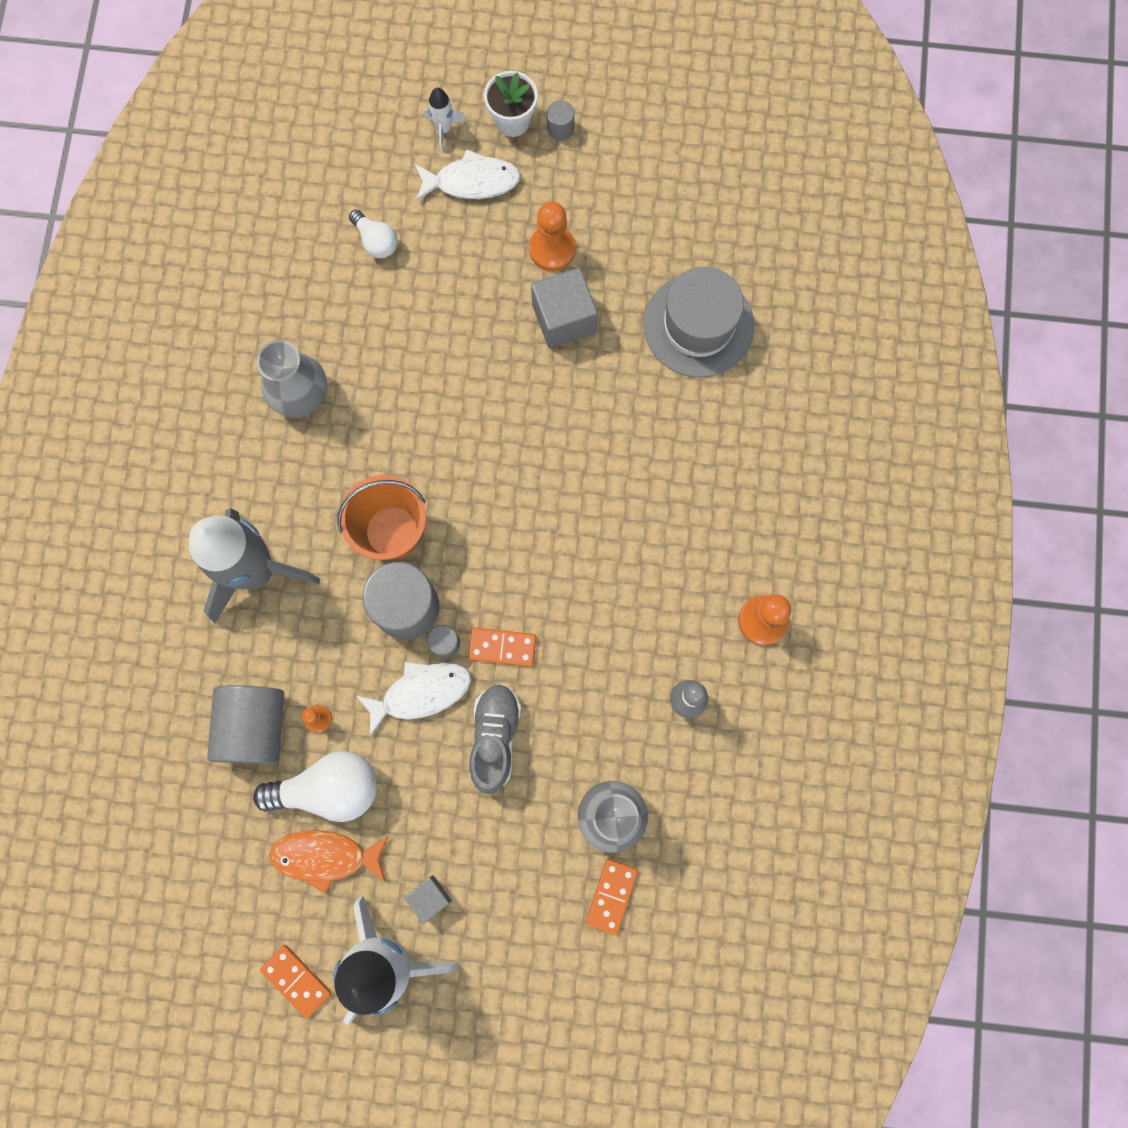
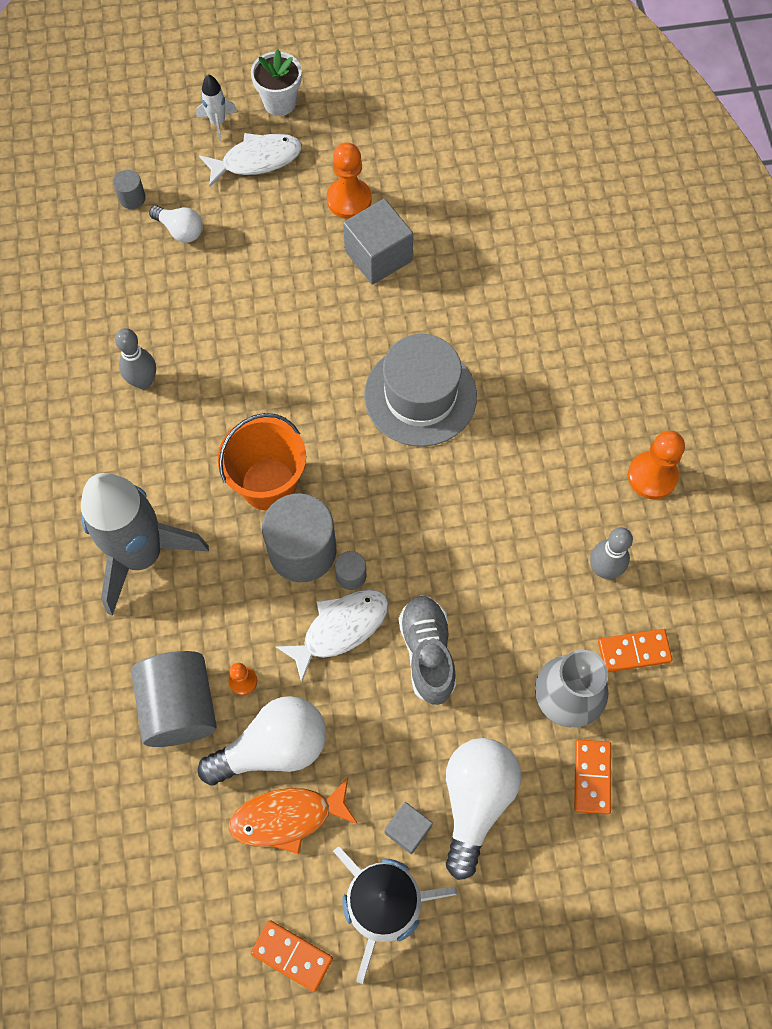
camera: 15 degrees left, 10 degrees down
grey vase [257,340,327,418] -> grey bowling pin [115,328,156,389]
orange domino [468,627,536,667] -> orange domino moved to [598,629,673,672]
grey cylinder [547,100,575,141] -> grey cylinder moved to [113,170,146,209]
grey hat [644,267,754,378] -> grey hat moved to [364,334,477,447]
none -> white light bulb [446,738,521,880]

